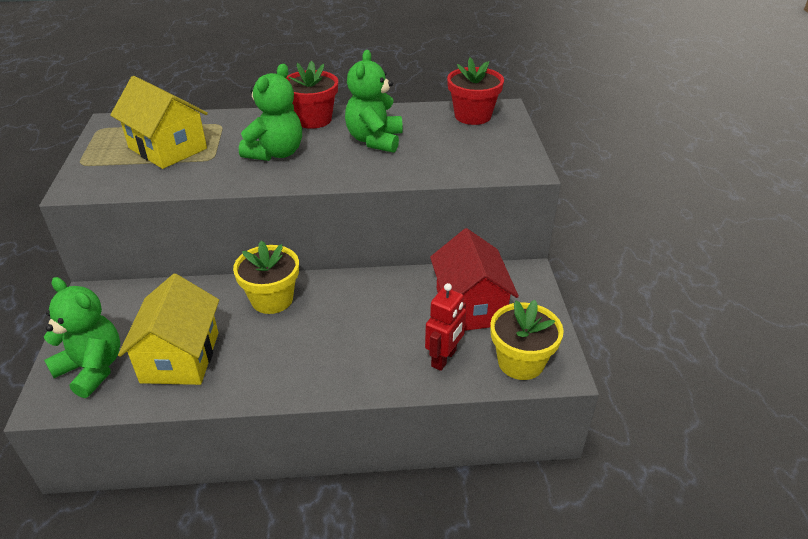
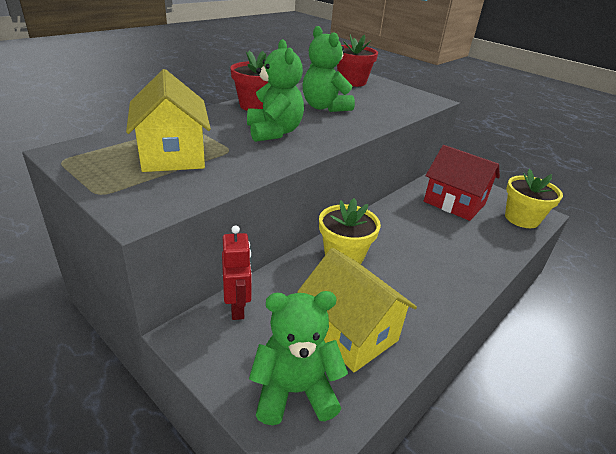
camera: 45 degrees left, 5 degrees down
yellow house [110,76,208,169] -> yellow house turned 75 degrees clockwise [126,69,211,172]
red robot [425,283,466,371] -> red robot moved to [222,225,252,320]

